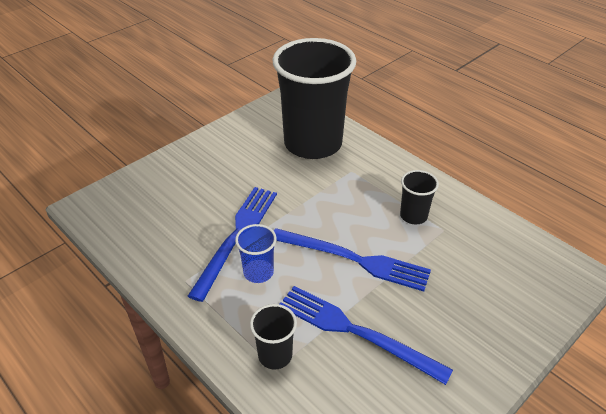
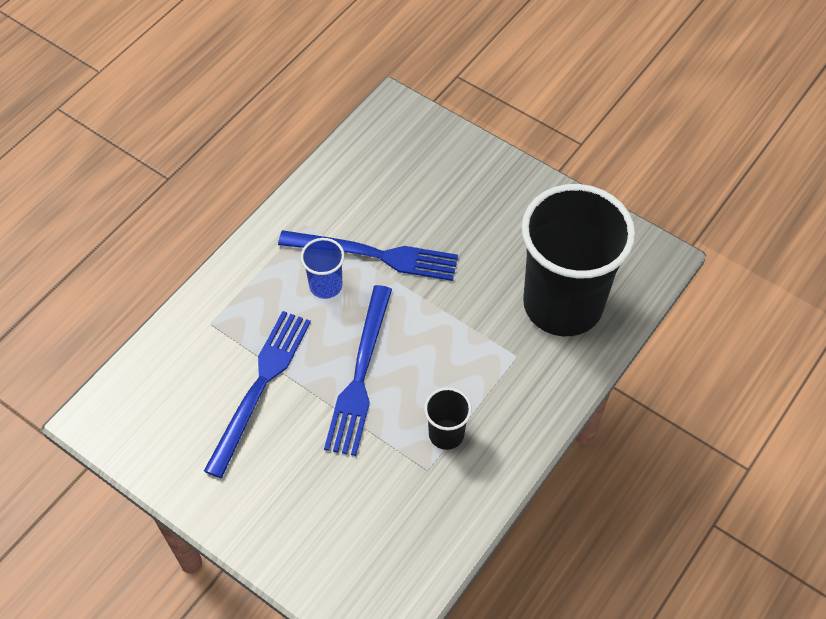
camera: 80 degrees right, 15 degrees up
black cup [250,304,297,370] -> none

